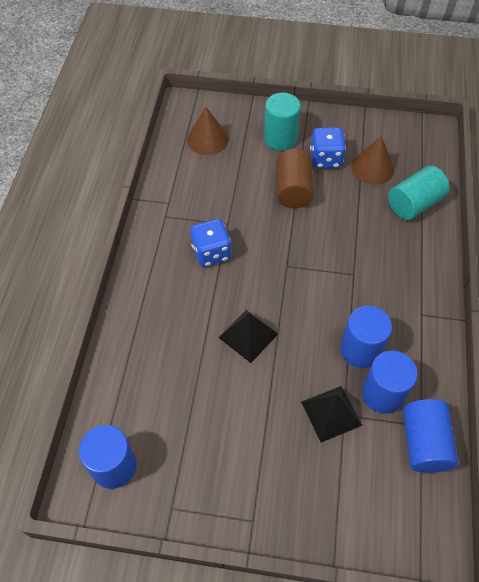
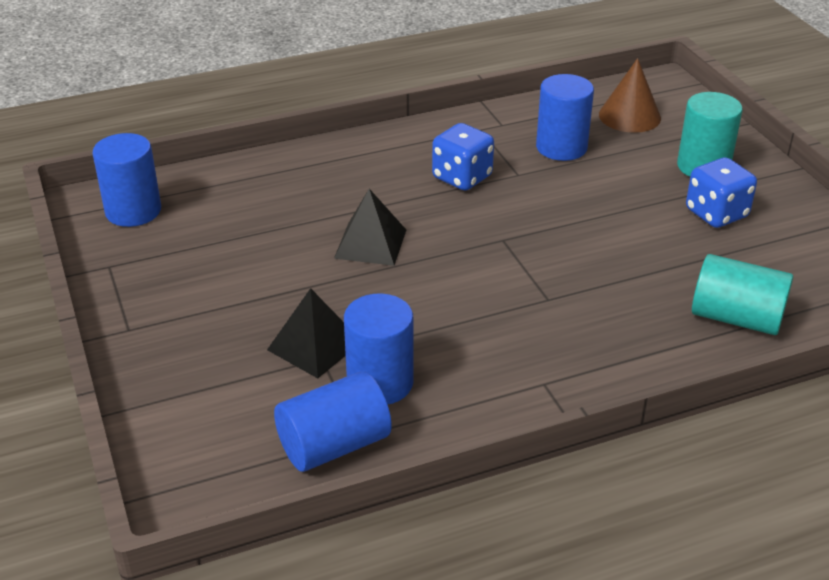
camera: 60 degrees right, 20 degrees down
brown cylinder [276,148,314,208] -> none
blue cylinder [340,306,392,368] -> blue cylinder moved to [536,74,594,161]
brown cone [351,136,394,185] -> none

